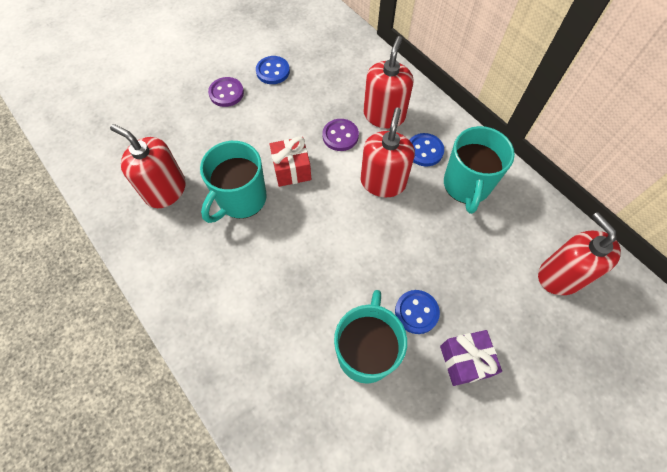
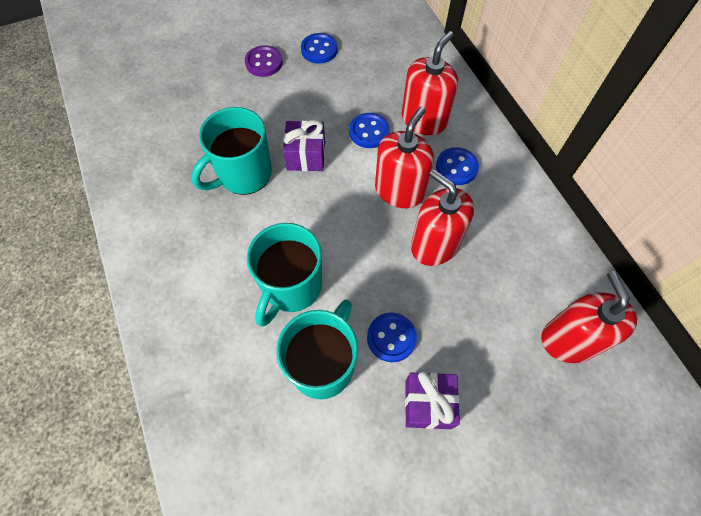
camera: 15 degrees right, 0 degrees up
red soap dispenser [110,124,186,208] -> red soap dispenser moved to [411,169,474,266]
red gift [269,137,311,187] -> purple gift [283,120,325,171]
purple button [322,119,359,151] -> blue button [349,113,390,148]
turquoise mug [444,126,515,214] -> turquoise mug moved to [247,223,322,327]

